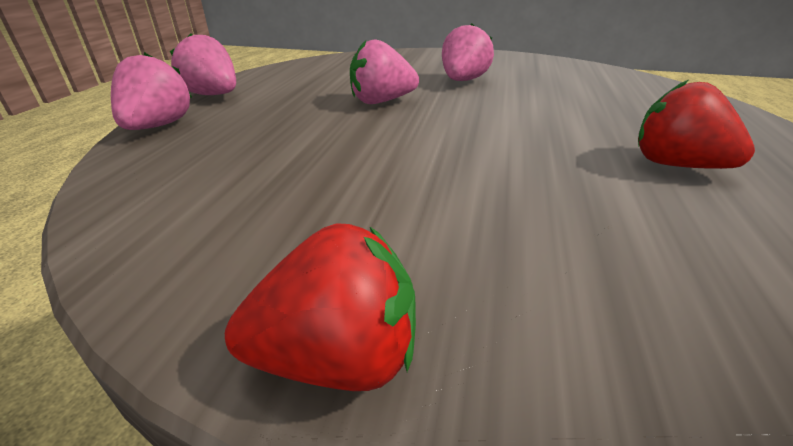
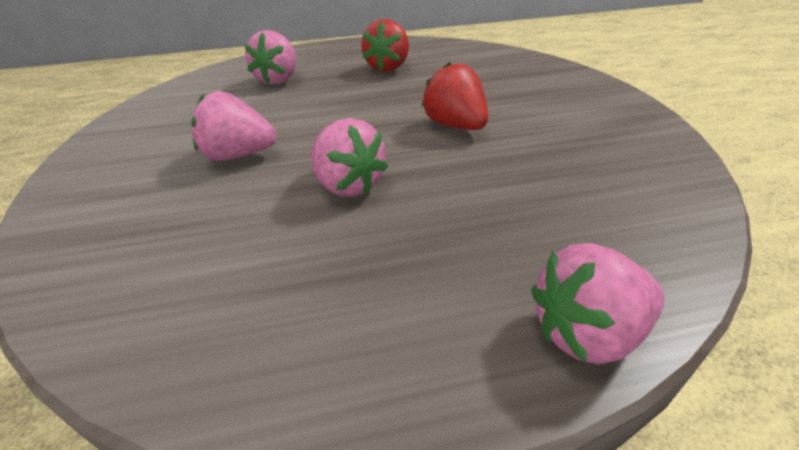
camera: 115 degrees left, 5 degrees up
pink strawberry [170,33,236,95] -> pink strawberry moved to [245,30,296,85]
red strawberry [225,223,416,391] -> red strawberry moved to [422,62,488,130]

